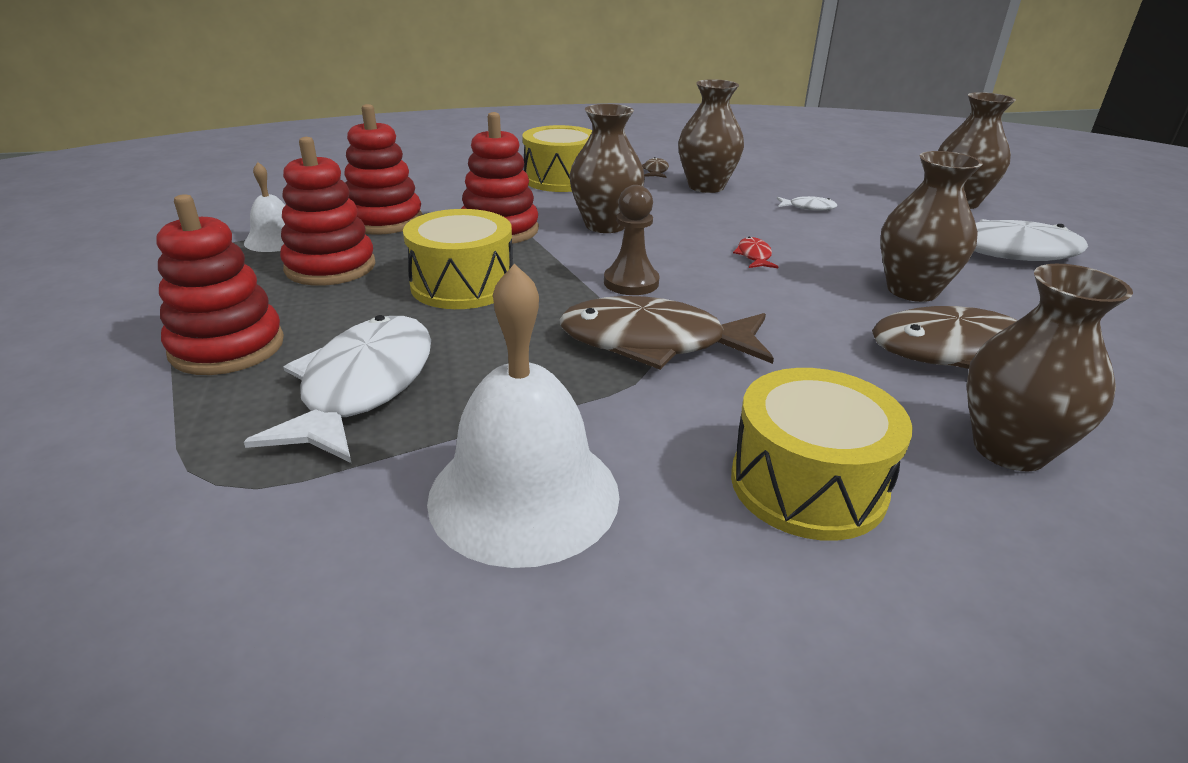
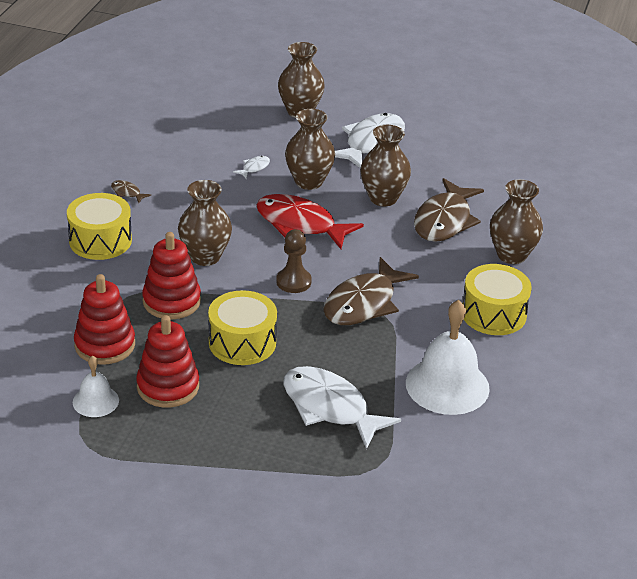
camera: 60 degrees left, 5 degrees up
red stacking toy [157,194,284,375] -> none
brown vase [678,79,744,193] -> brown vase moved to [285,109,335,190]
red fish [733,236,778,268] -> red fish [256,194,364,249], size x2.44

